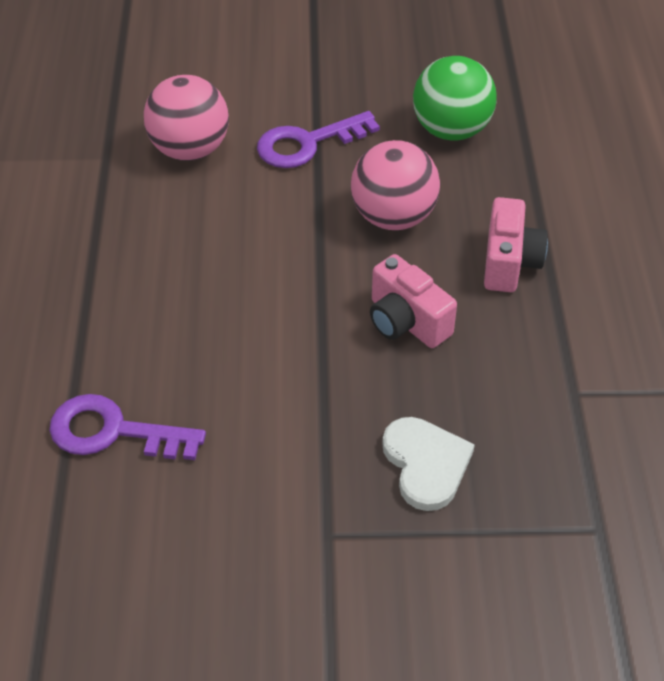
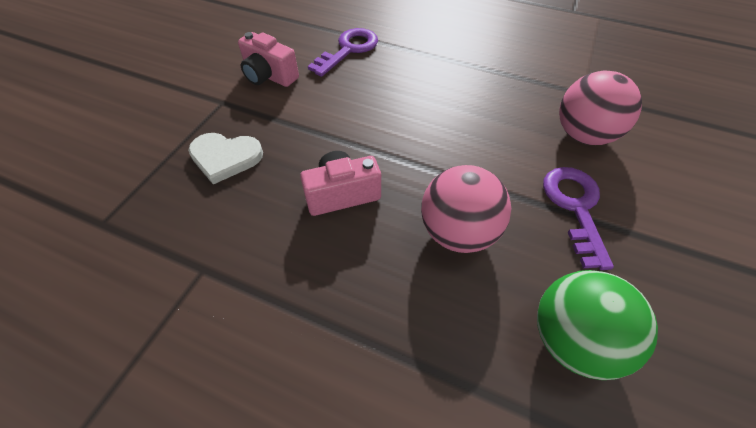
camera: 115 degrees right, 5 degrees up
pink camera [484,197,548,292] -> pink camera moved to [238,32,299,87]

